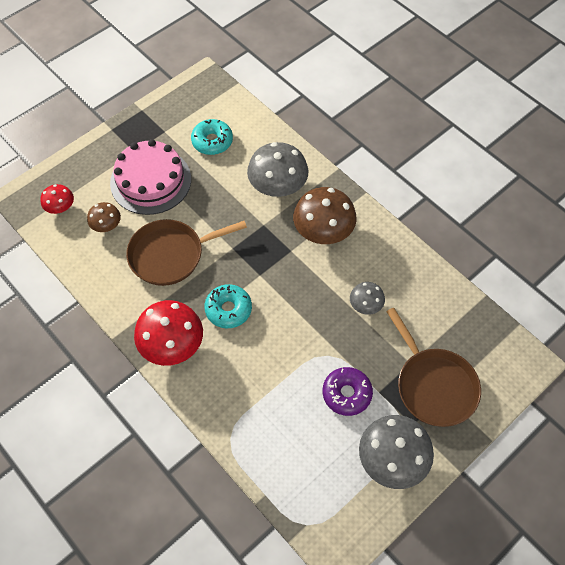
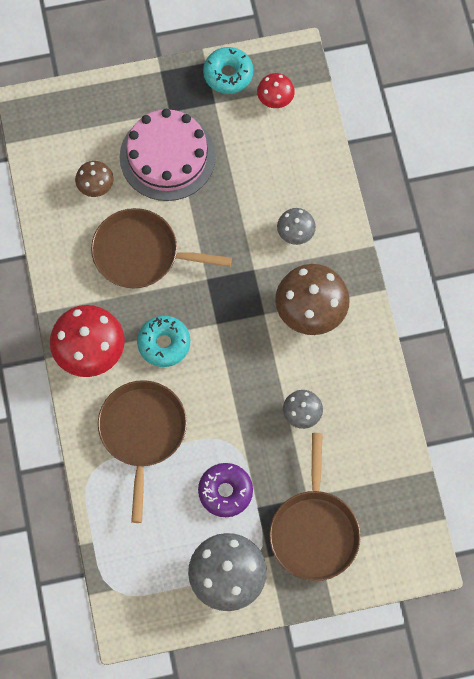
camera: 30 degrees right, 10 degrees up
red mushroom [41,184,74,214] -> red mushroom moved to [257,73,295,108]
turquoise donut [191,119,233,155] -> turquoise donut moved to [203,47,253,94]
grey mushroom [247,142,308,197] -> grey mushroom [277,208,316,245], size x0.53
none -> brown pan [98,380,187,523]

